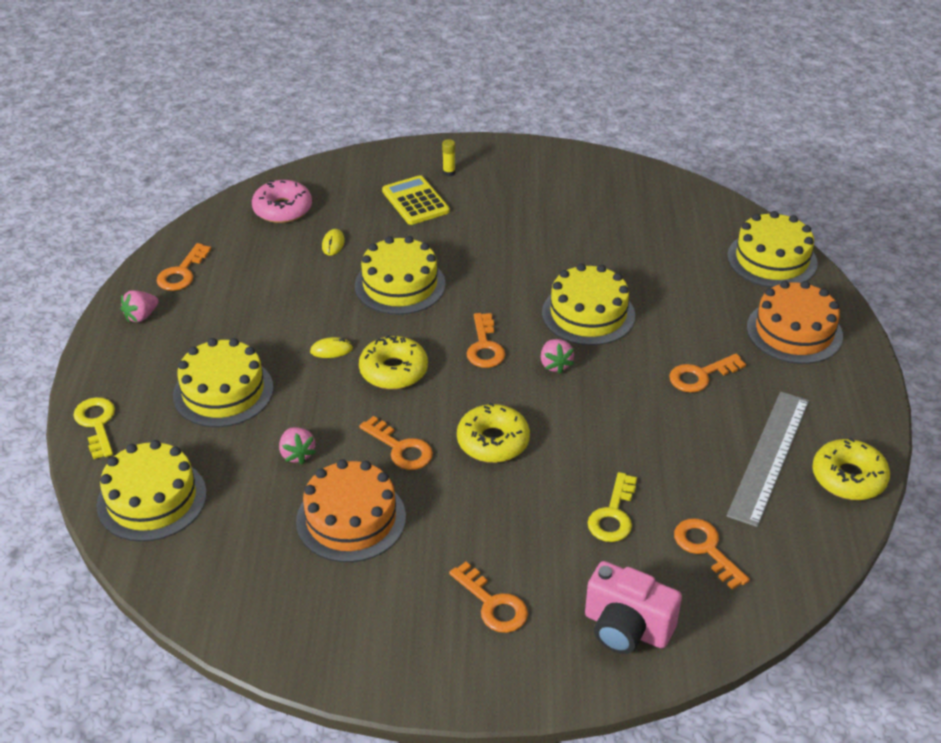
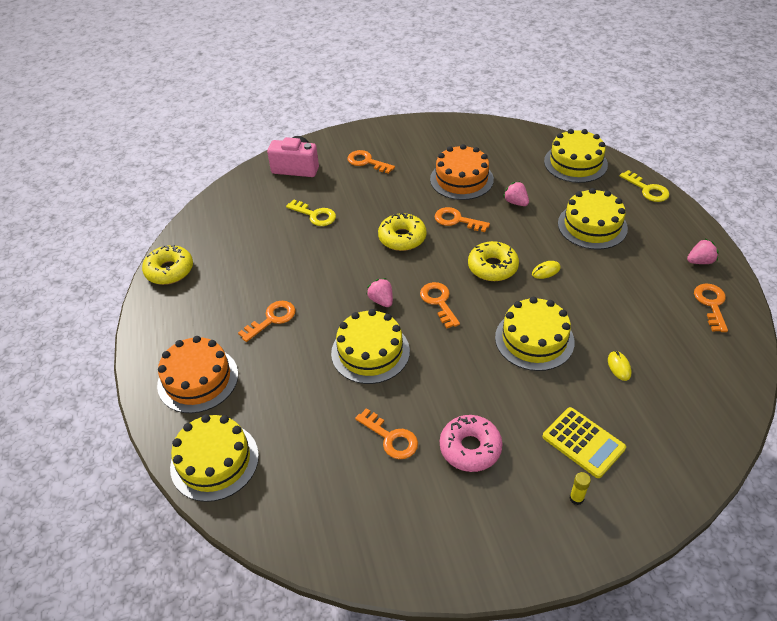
camera: 165 degrees right, 5 degrees up
pink strawberry [120,290,158,322] -> pink strawberry turned 45 degrees clockwise [687,239,719,264]
pink donut [252,180,312,223] -> pink donut moved to [440,415,503,472]
yellow key [588,472,637,542] -> yellow key turned 120 degrees clockwise [286,199,336,226]
orange key [674,518,750,590] -> orange key moved to [355,408,418,459]
grey ruler [726,392,809,527] -> none

